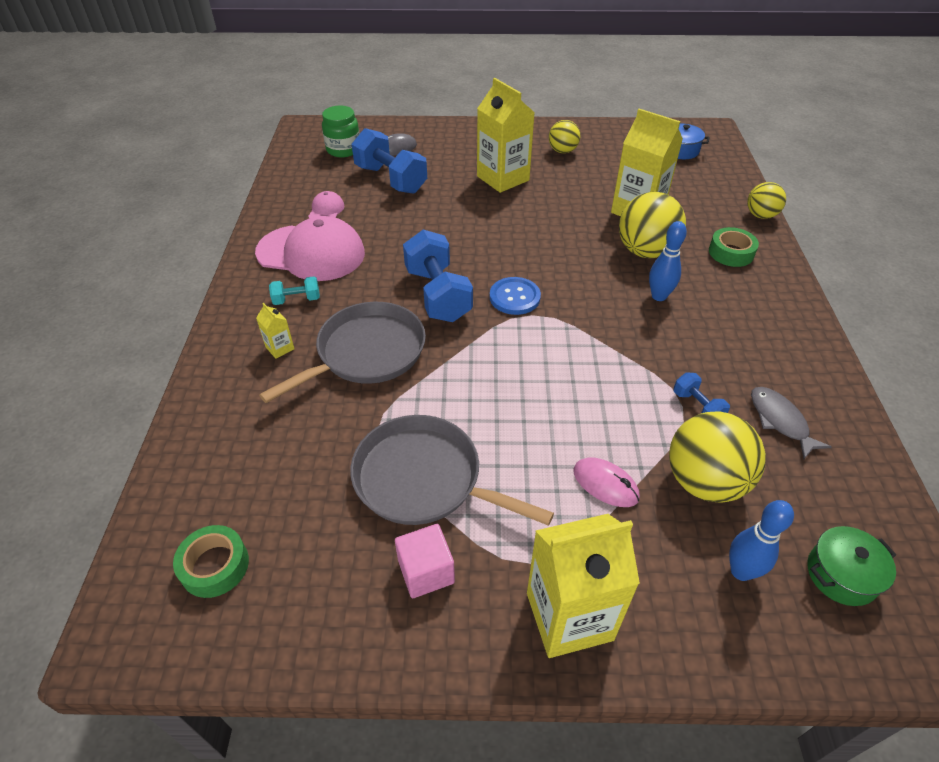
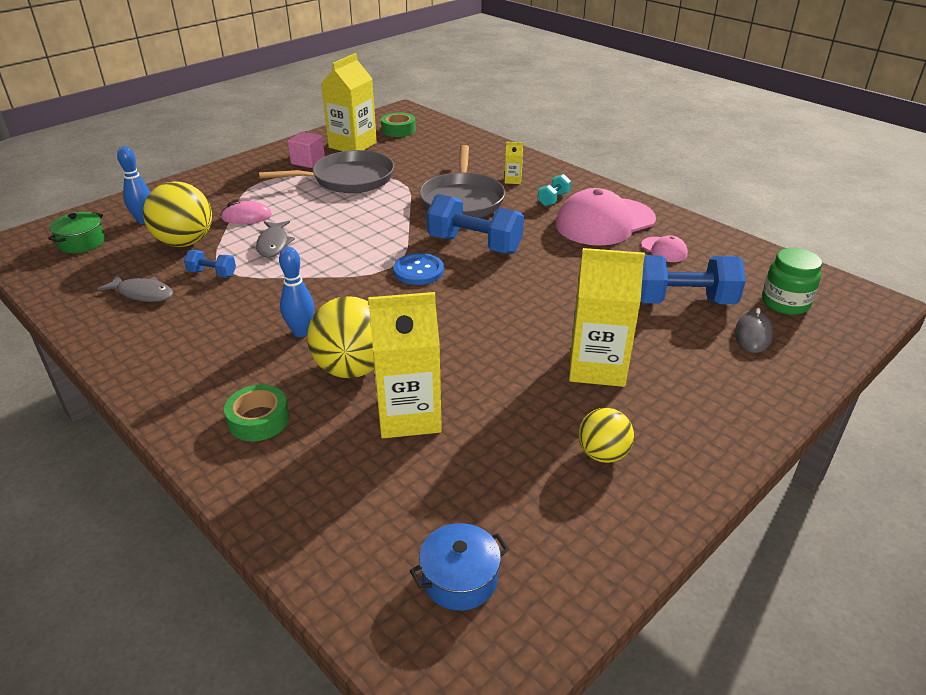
camera: 135 degrees right, 10 degrees down
yellow carton [527,514,640,658] -> yellow carton moved to [321,53,377,151]
yellow ball [747,182,786,219] -> none
none -> grey fish [256,221,295,258]

